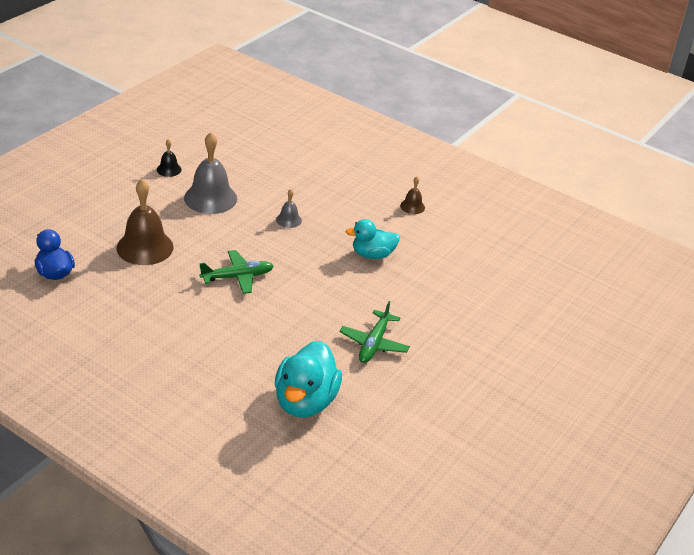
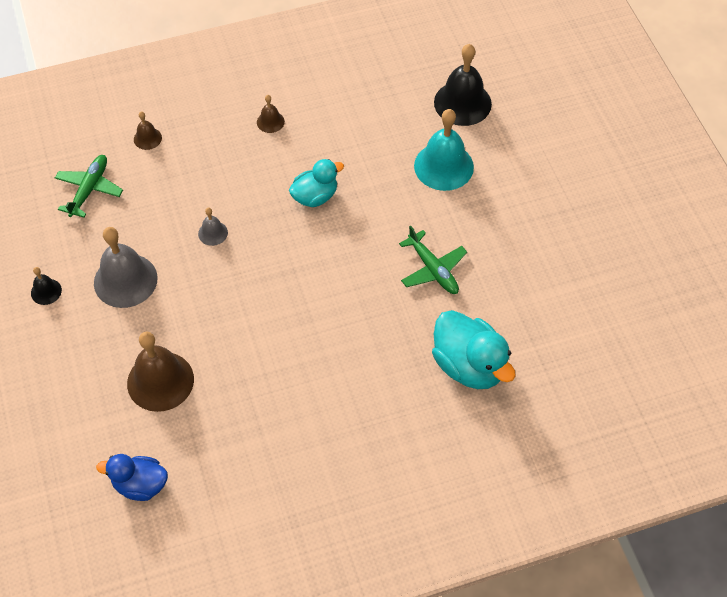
camera: 50 degrees left, 20 degrees up
green plane [199,250,274,294] -> green plane moved to [55,155,123,218]
turquoise duck [346,219,400,259] -> turquoise duck turned 150 degrees counterclockwise [289,159,344,207]
none -> brown bell [134,112,162,150]
none -> turquoise bell [414,109,474,191]
none -> black bell [434,44,492,126]

